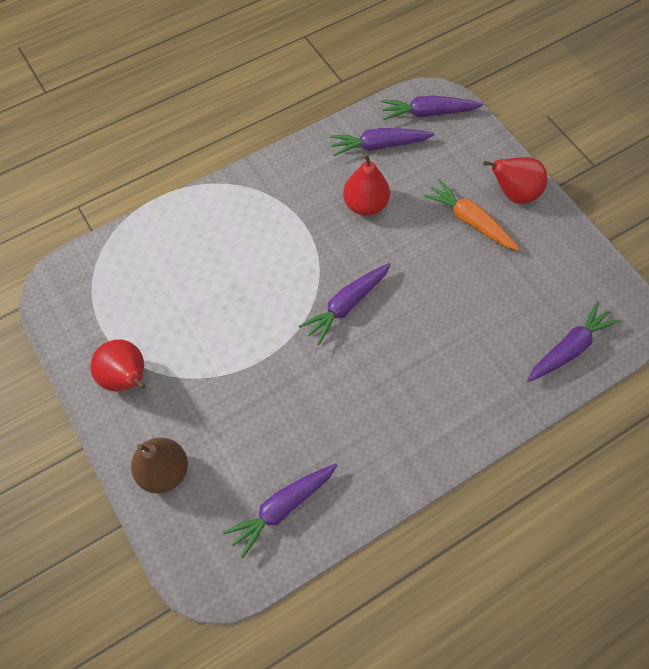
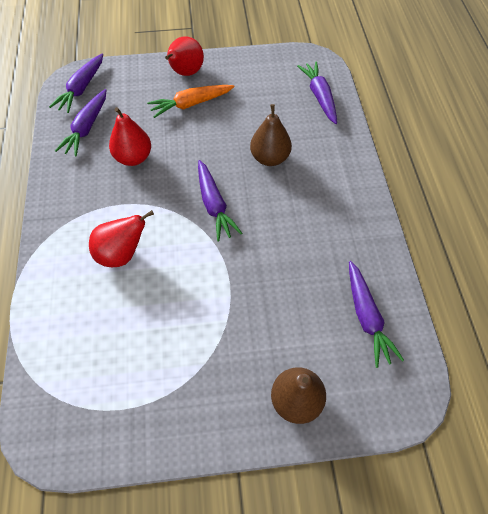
camera: 65 degrees left, 5 degrees down
red pear [90,339,146,391] -> red pear moved to [89,210,154,267]
none -> brown pear [250,104,292,166]

